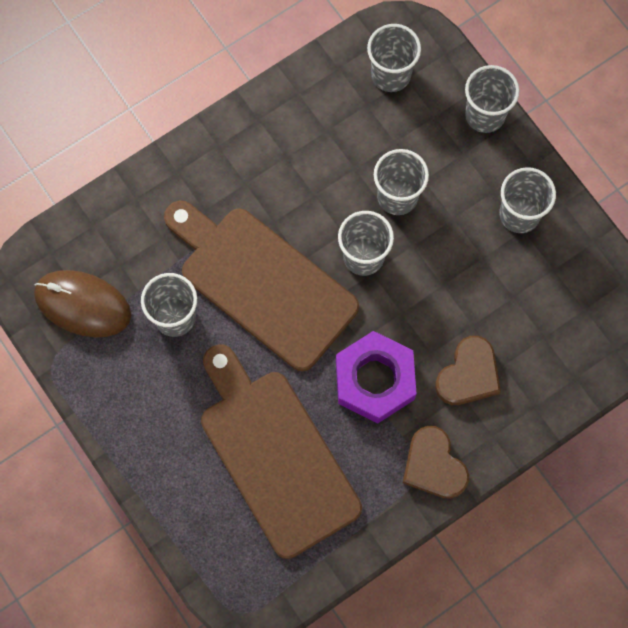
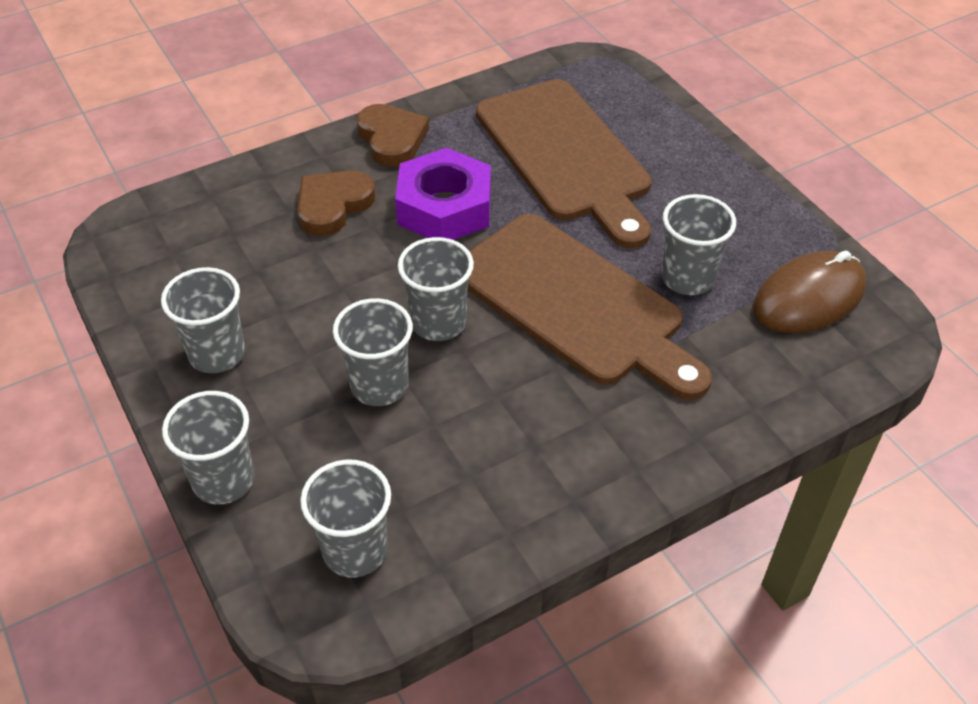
camera: 175 degrees left, 25 degrees down
brown mouse [34,270,131,337] -> brown mouse turned 60 degrees counterclockwise [753,251,867,333]

